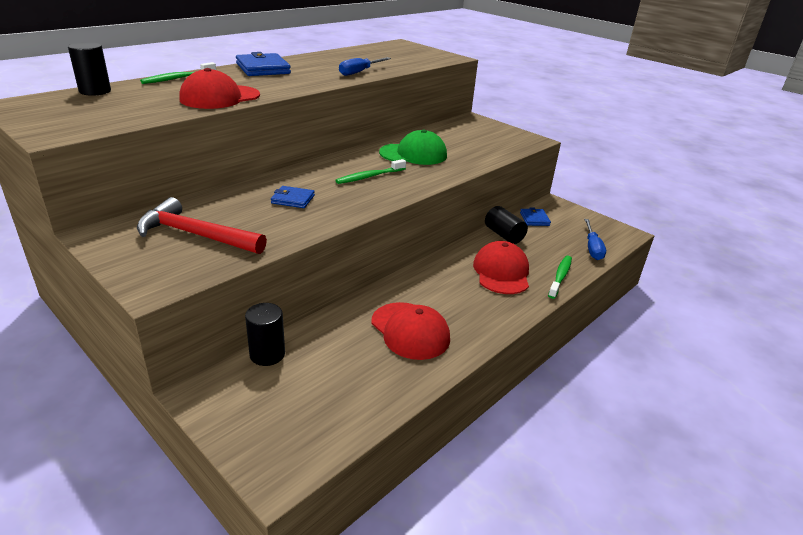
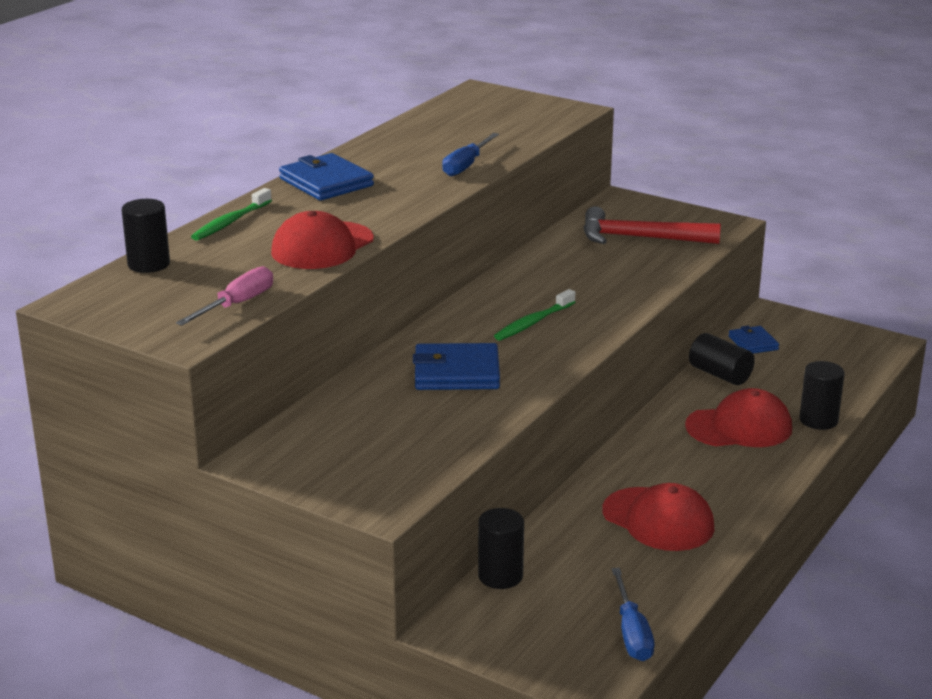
camera: 10 degrees left, 5 degrees down
red hammer [137,197,267,254] -> red hammer moved to [584,206,721,244]
blue wallet [271,186,315,208] -> blue wallet [413,343,500,390], size x1.70
green cap [379,130,447,165] -> none
red cap [473,241,529,294] -> red cap turned 90 degrees clockwise [685,388,792,447]
green toothbrush [548,255,572,299] -> black cylinder [799,361,845,430]
blue screwdriver [584,219,606,260] -> blue screwdriver moved to [612,568,654,661]
none -> pink screwdriver [176,266,273,326]

